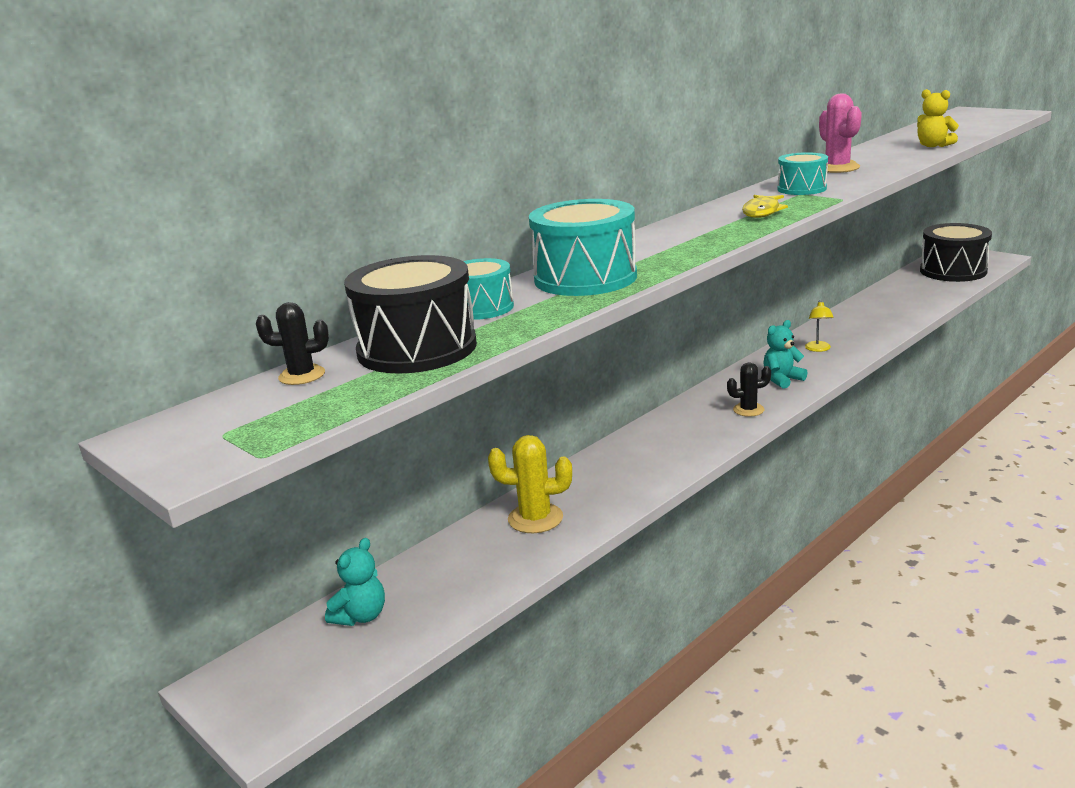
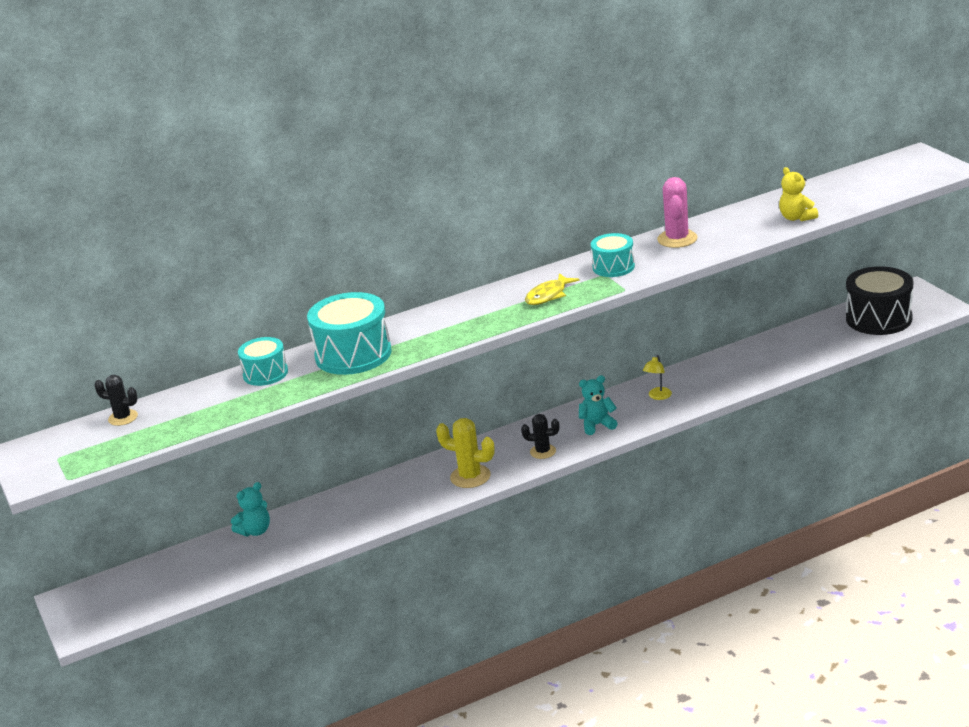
camera: 20 degrees right, 5 degrees up
turquoise teddy bear [325,538,385,626] -> turquoise teddy bear moved to [231,482,270,536]
black drum [344,255,477,374] -> none
yellow cactus [488,435,572,533] -> yellow cactus moved to [436,418,495,488]

